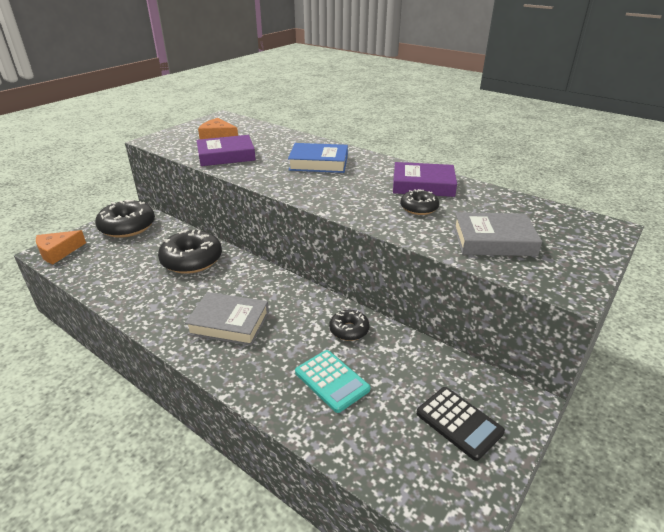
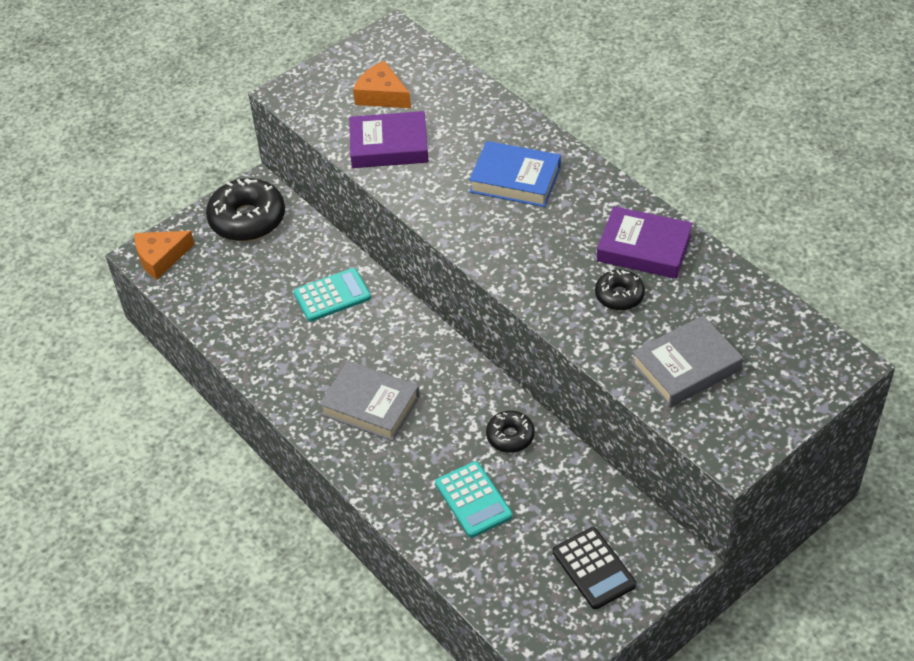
camera: 15 degrees right, 15 degrees up
black donut [158,229,222,274] -> turquoise calculator [294,268,371,322]
grey book [453,212,542,256] -> grey book turned 45 degrees counterclockwise [632,315,743,407]

